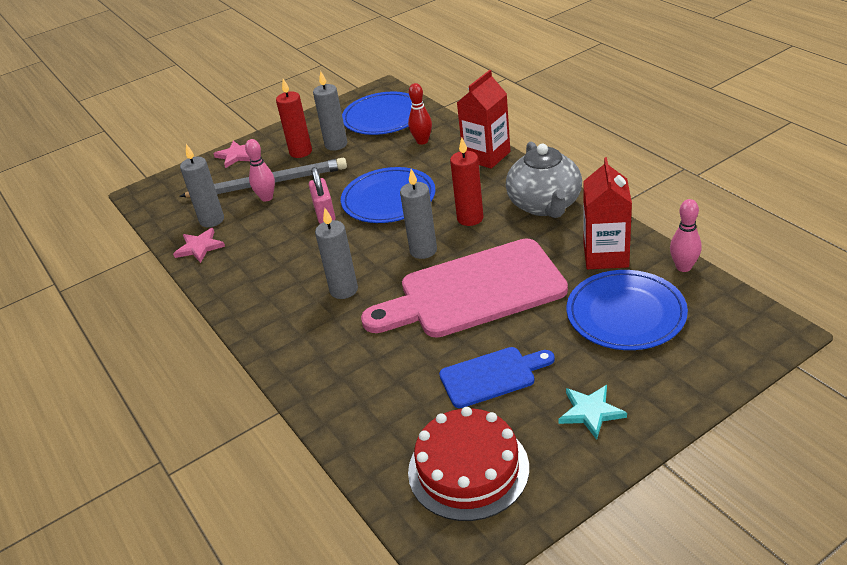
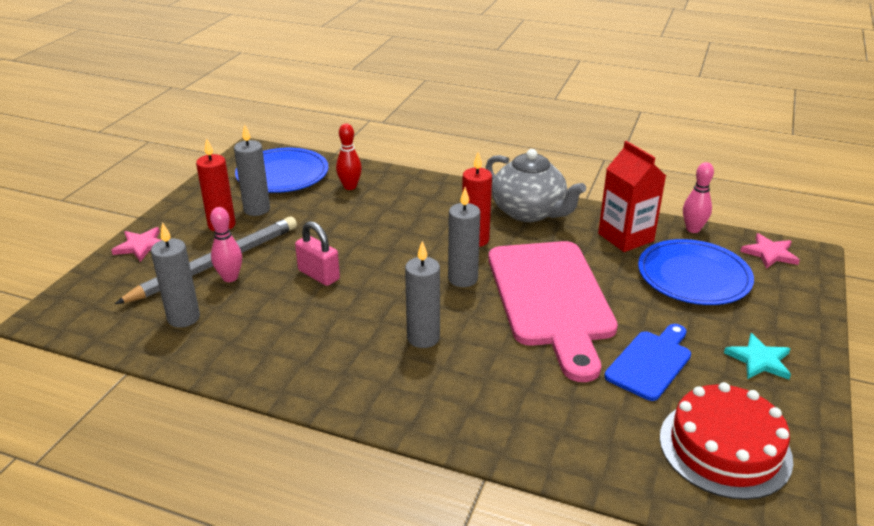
camera: 40 degrees left, 5 degrees down
pink star [173,228,225,263] -> pink star moved to [740,233,800,269]
blue plate [341,167,435,223] -> none
pink cutting board [361,239,568,338] -> pink cutting board turned 45 degrees counterclockwise [488,241,618,382]
red carton [457,70,510,169] -> none

